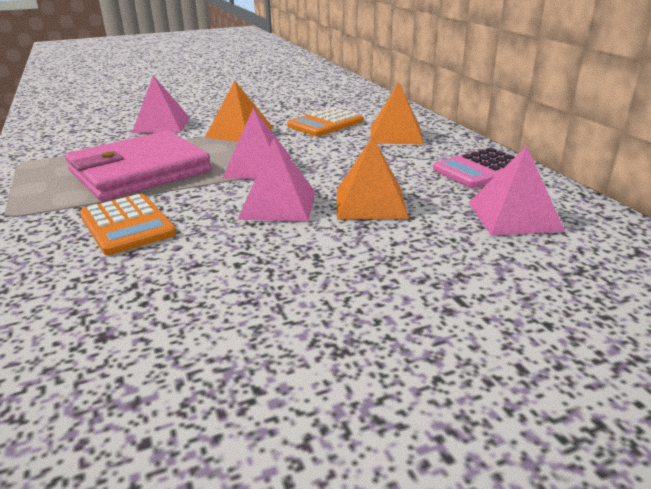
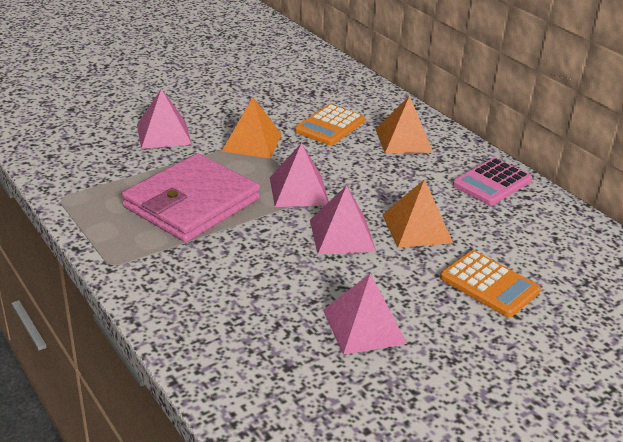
camera: 15 degrees left, 5 degrees up
orange calculator [80,194,176,255] -> orange calculator moved to [440,250,541,318]
pink pyramid [468,146,565,235] -> pink pyramid moved to [323,273,407,355]

